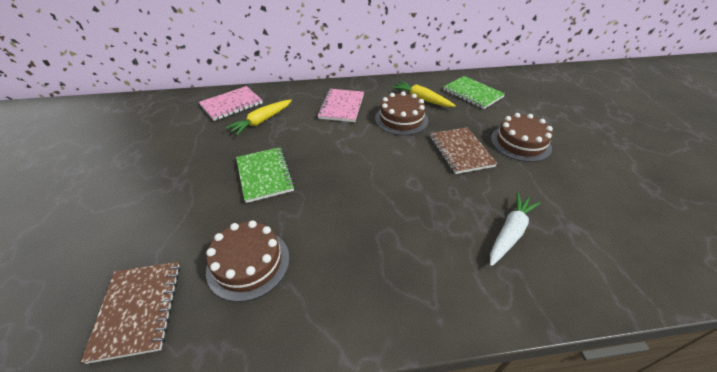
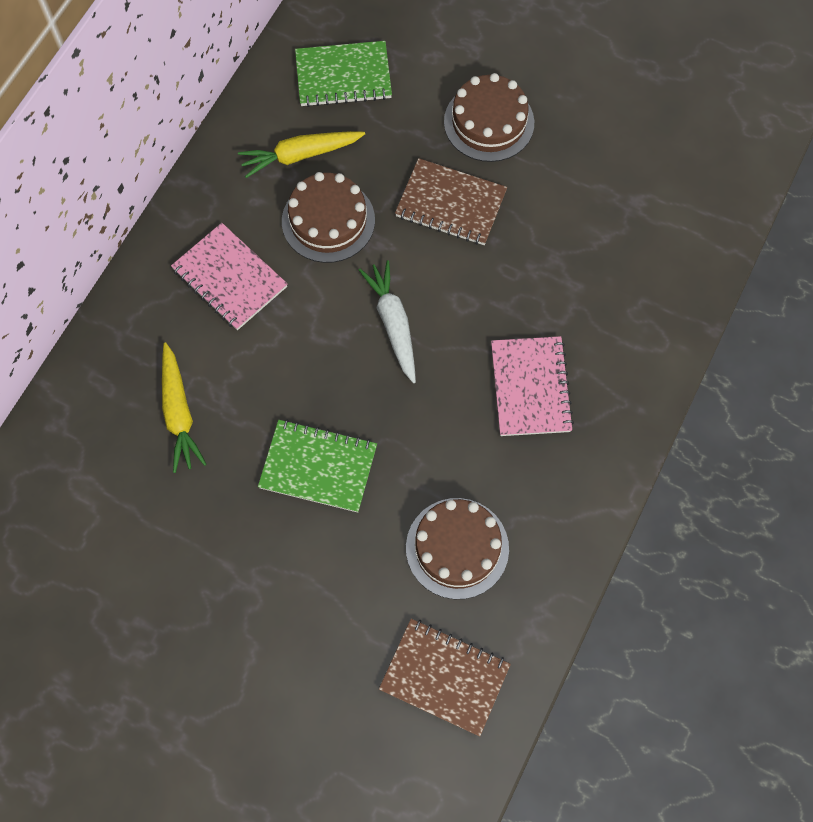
camera: 55 degrees left, 25 degrees up
pink notebook [199,86,263,121] -> pink notebook moved to [491,336,574,436]
white carrot [490,192,541,266] -> white carrot moved to [359,260,416,383]

